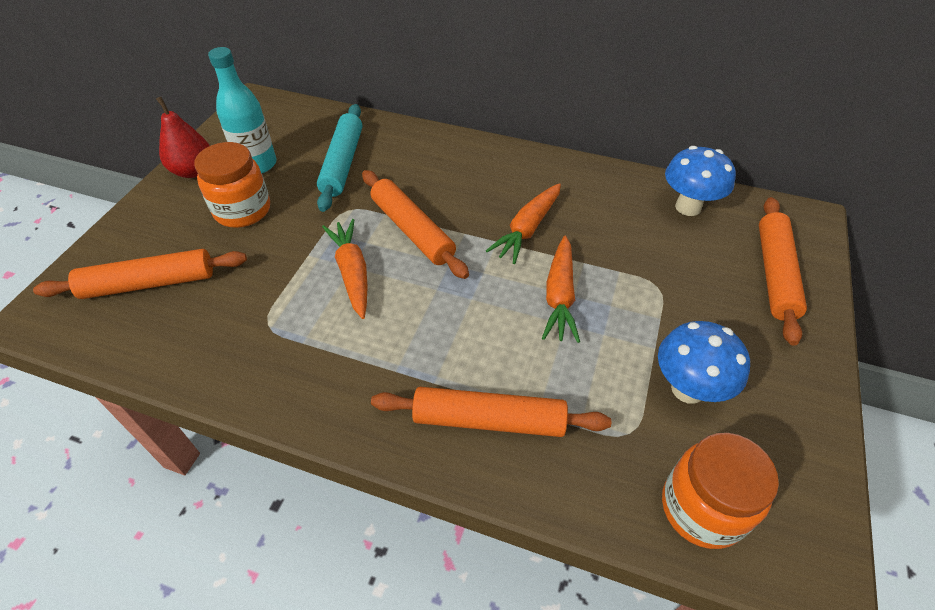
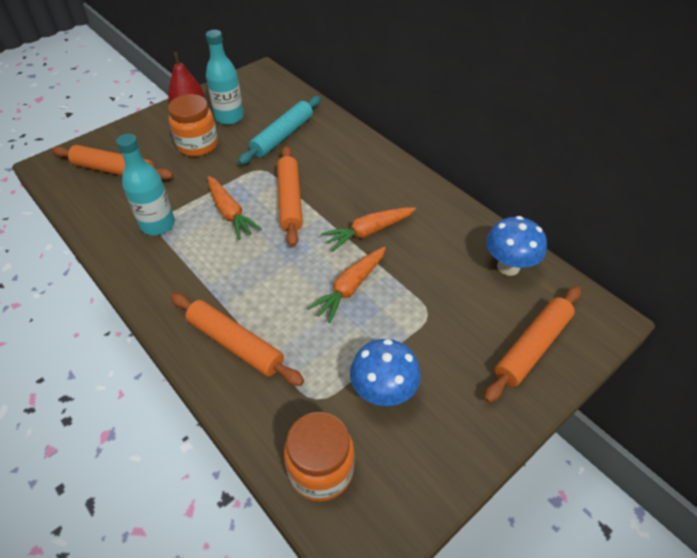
camera: 30 degrees right, 0 degrees up
orange carrot [322,219,368,319] -> orange carrot turned 135 degrees clockwise [207,176,262,240]
none -> turquoise bottle [116,134,175,235]

